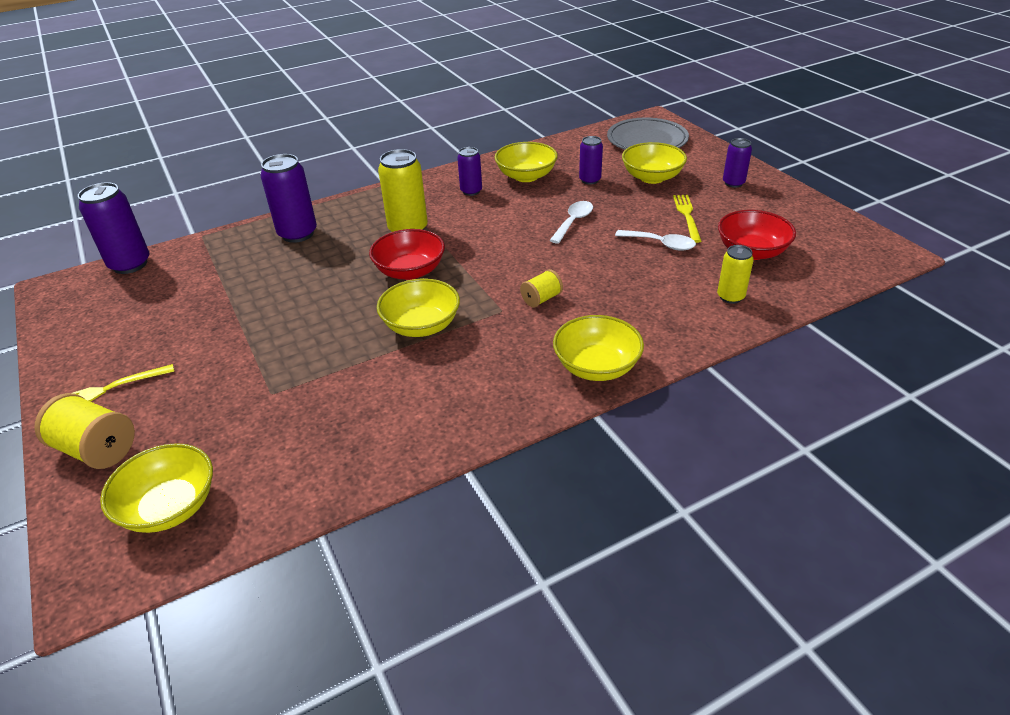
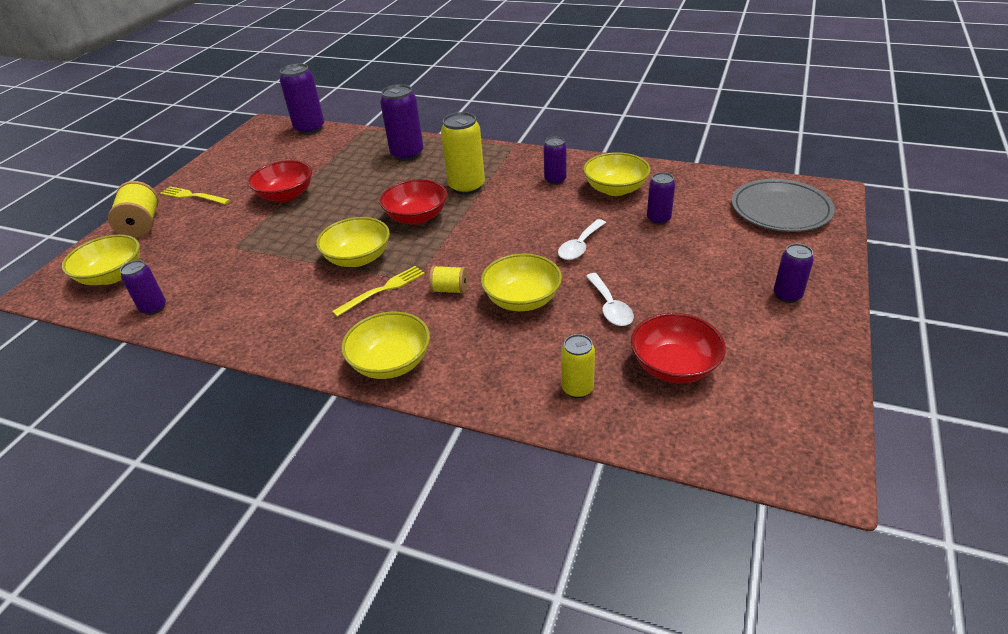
camera: 50 degrees right, 0 degrees up
white spoon [549,201,593,244] -> white spoon turned 135 degrees clockwise [558,219,606,260]
yellow bowl [622,142,687,184] -> yellow bowl moved to [481,253,562,311]
yellow fork [673,195,701,243] -> yellow fork moved to [332,266,425,317]
none -> purple can [120,260,166,315]
none -> red bowl [248,160,312,202]

